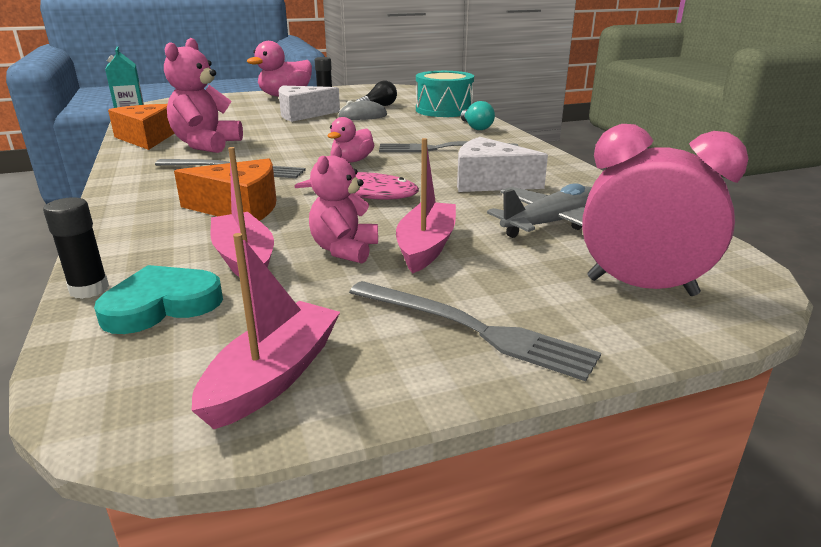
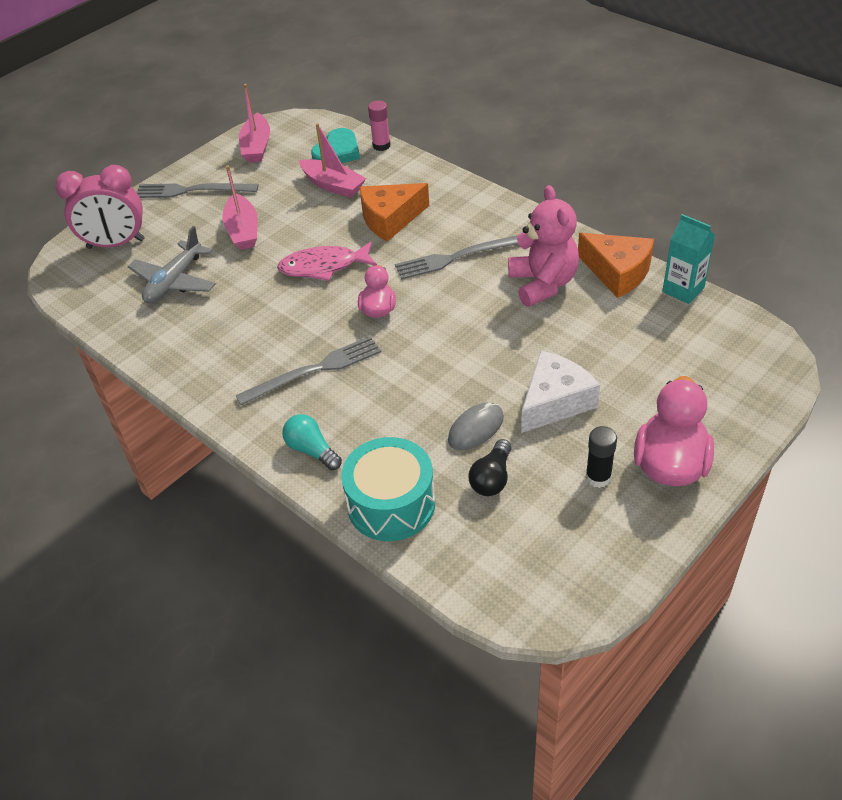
camera: 155 degrees right, 20 degrees up
black glue stick [43,197,109,299] -> pink glue stick [368,101,391,151]
pink teddy bear [309,145,378,263] -> none
white cheese [457,137,548,192] -> none

